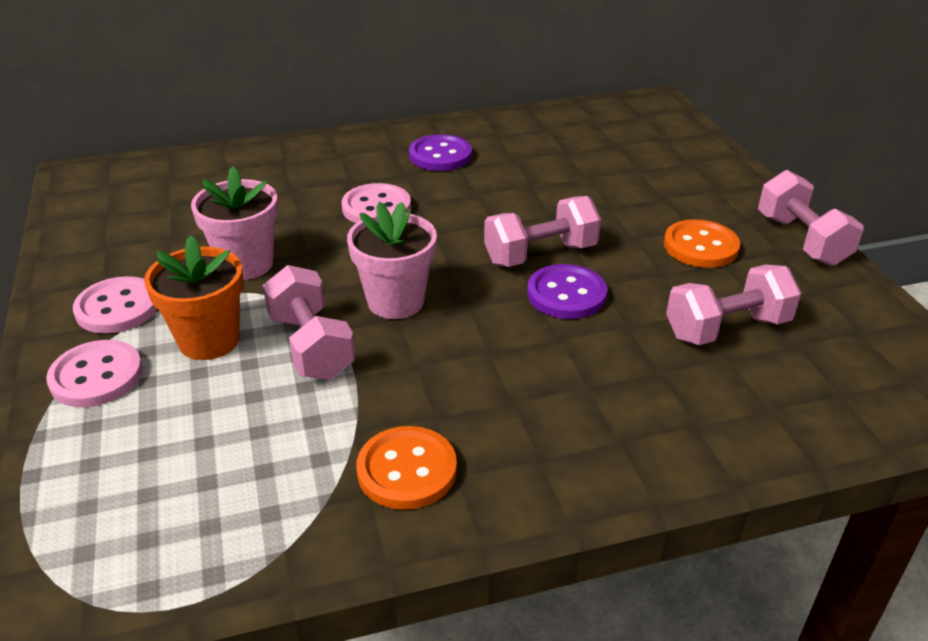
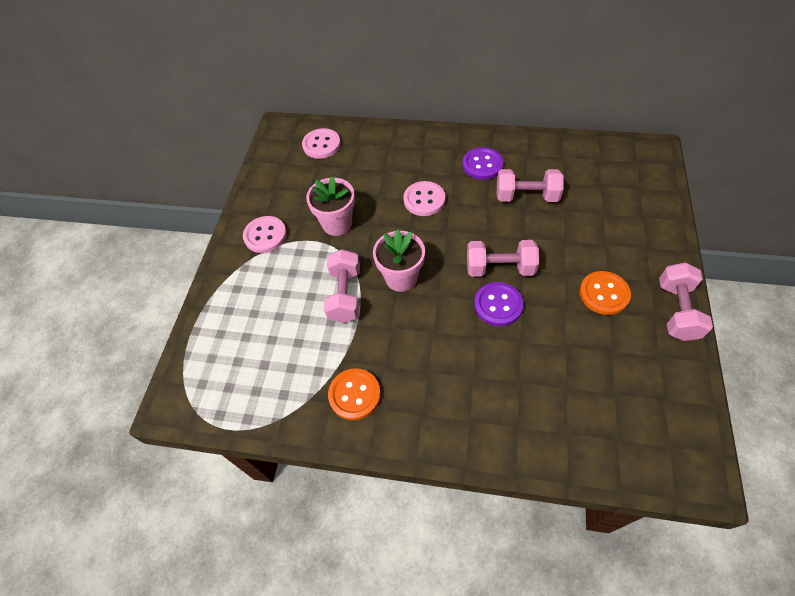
camera: 30 degrees right, 20 degrees up
pink button [46,340,143,407] -> pink button moved to [302,128,341,159]
orange flower pot [144,235,244,360] -> none
pink dumbbell [666,265,801,345] -> pink dumbbell moved to [497,169,564,202]

